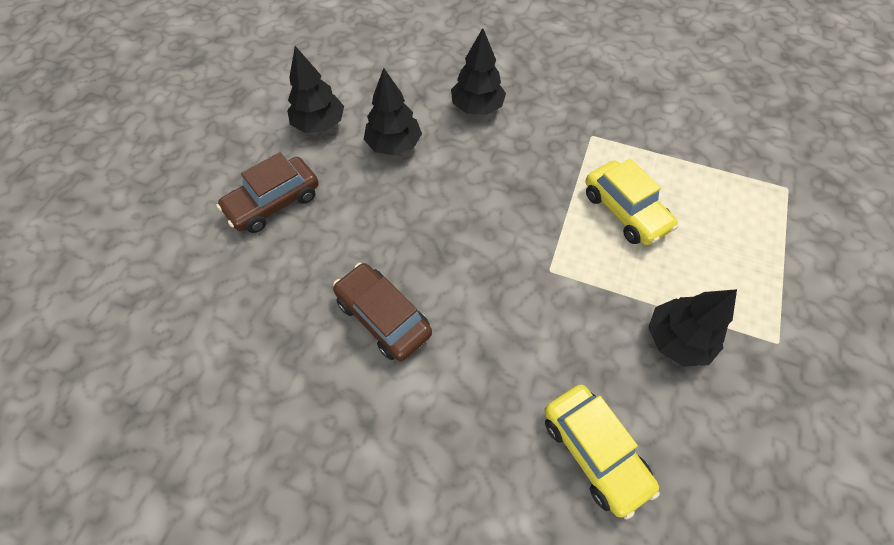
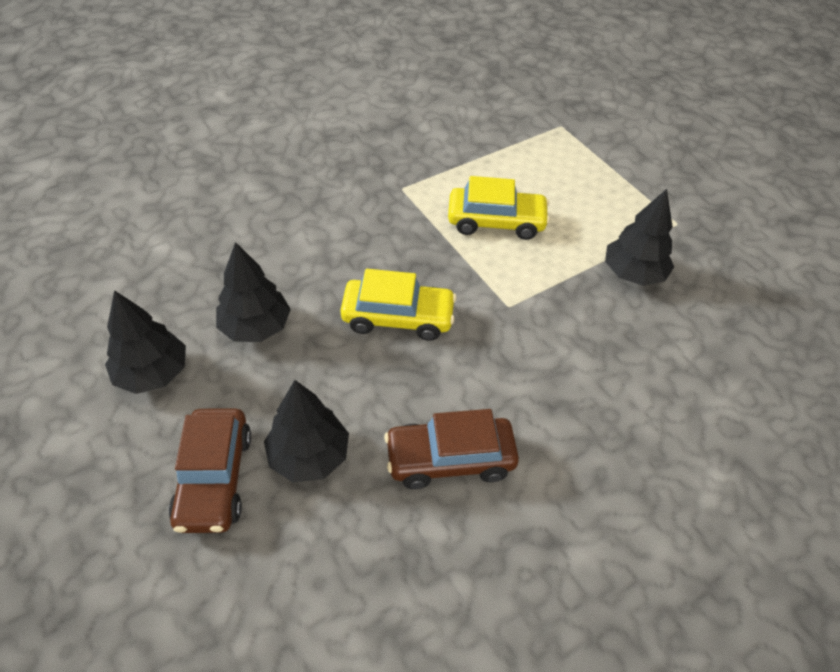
camera: 55 degrees left, 10 degrees down
black tree [451,28,506,115] -> black tree moved to [264,380,349,482]
yellow car [544,385,660,519] -> yellow car moved to [340,269,457,341]

